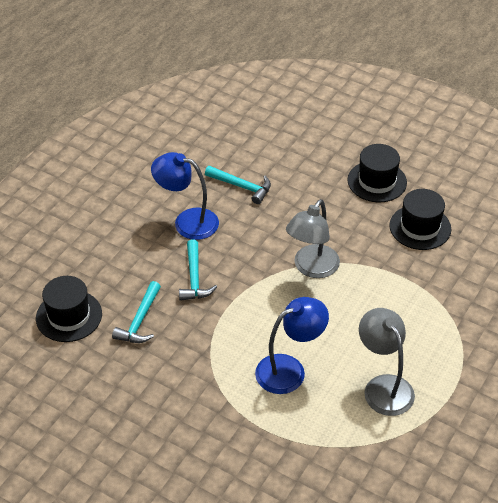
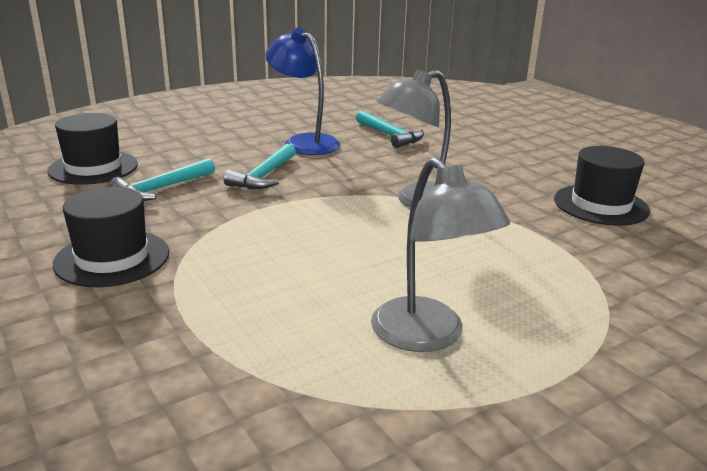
camera: 25 degrees right, 20 degrees down
blue lamp [255,297,329,394] -> none
black hat [347,144,407,202] -> black hat moved to [53,186,169,287]
grey lamp [359,308,415,416] -> grey lamp turned 150 degrees clockwise [371,157,510,352]

